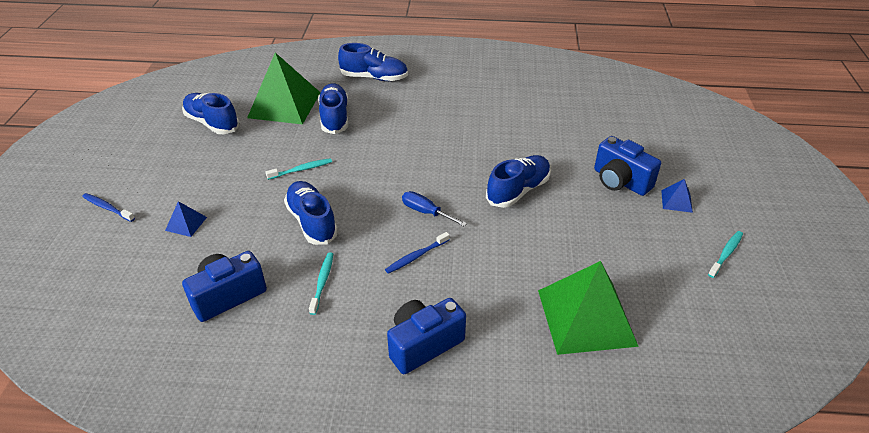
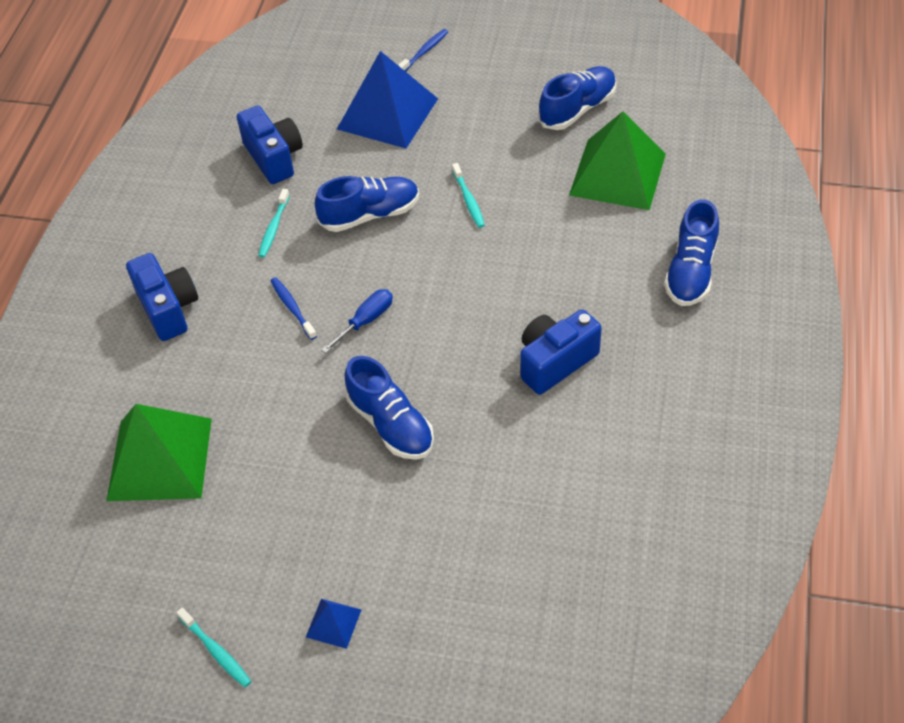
camera: 100 degrees right, 10 degrees up
blue pyramid [165,201,207,237] -> blue pyramid [337,51,438,148], size x2.36
turquoise toothbrush [309,252,333,315] -> turquoise toothbrush turned 90 degrees clockwise [258,189,290,258]
blue shoe [318,83,348,134] -> none
blue camera [594,136,661,196] -> blue camera moved to [520,309,602,395]

